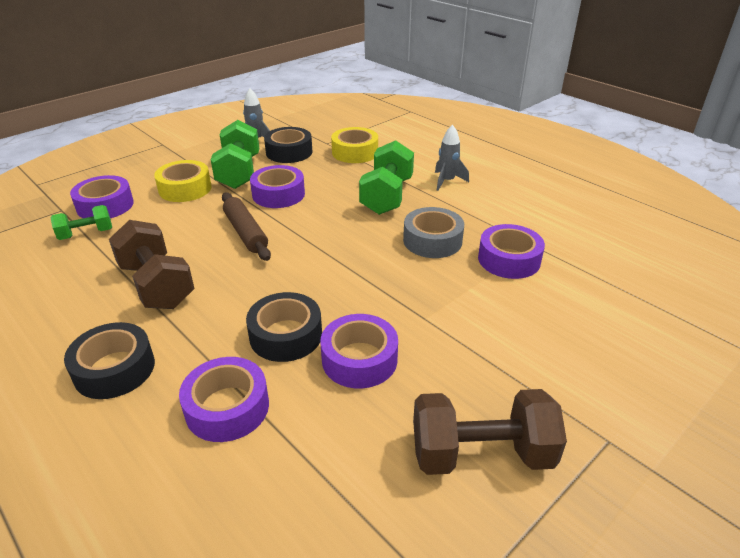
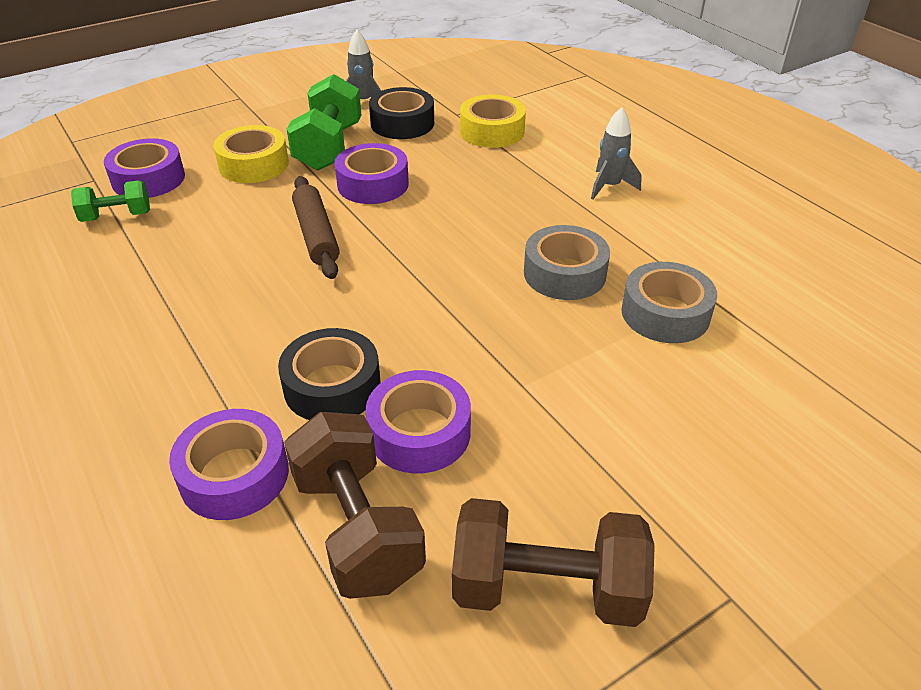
camera: 10 degrees right, 5 degrees up
black tape [64,322,155,399] -> none
brown dumbbell [109,220,195,309] -> brown dumbbell moved to [284,412,426,599]
green dumbbell [359,140,414,215] -> none
purple tape [478,224,545,279] -> grey tape [622,262,717,343]

